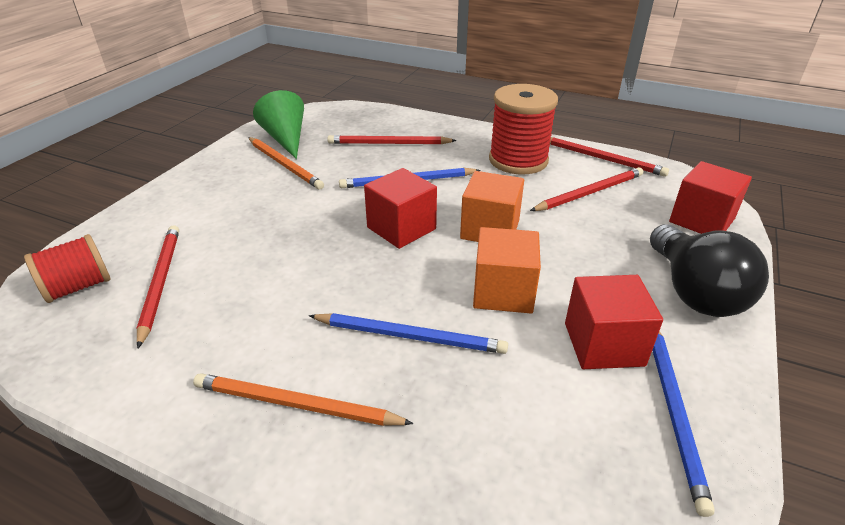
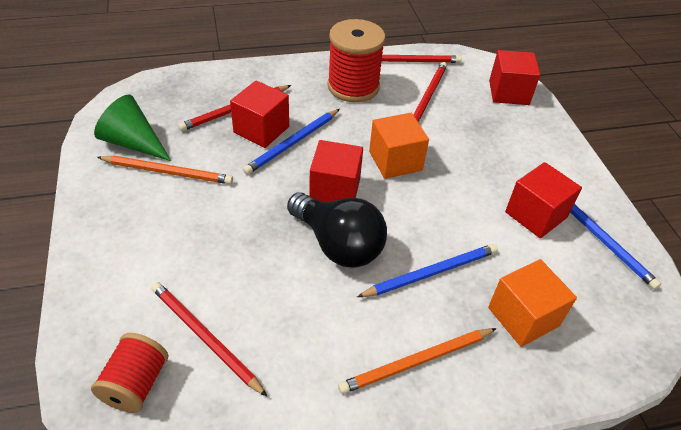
camera: 40 degrees left, 10 degrees up
orange cube [473,227,541,314] -> orange cube moved to [488,259,577,347]
black light bulb [650,224,769,317] -> black light bulb moved to [287,193,387,268]
none -> red cube [230,80,289,148]

